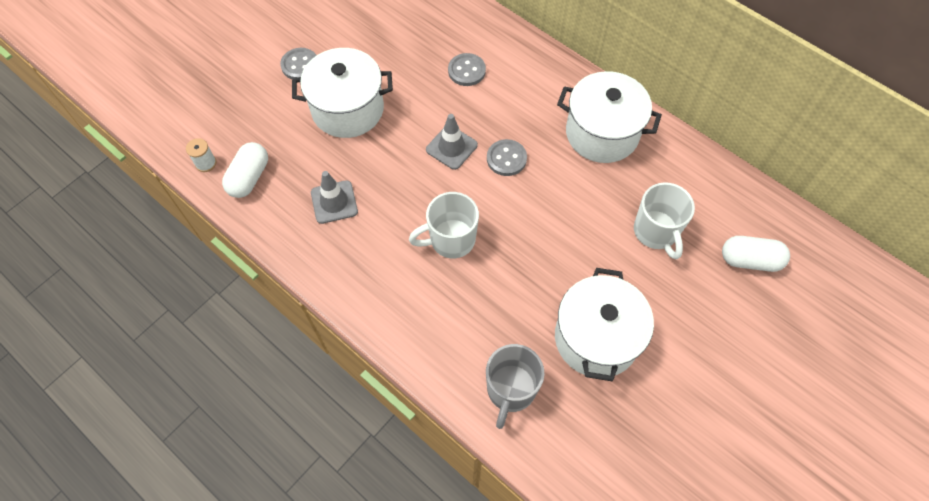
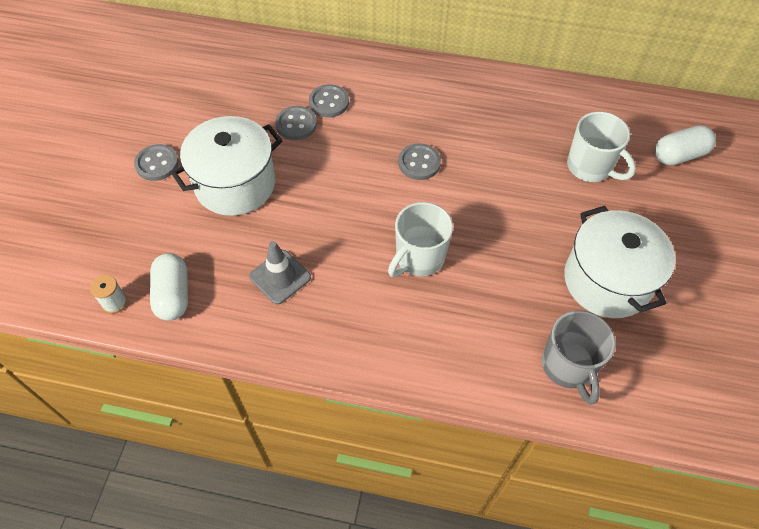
camera: 30 degrees left, 5 degrees down
grey traffic cone [426,114,478,170] -> none
white pot [557,71,662,163] -> none
none -> grey button [276,106,317,140]

